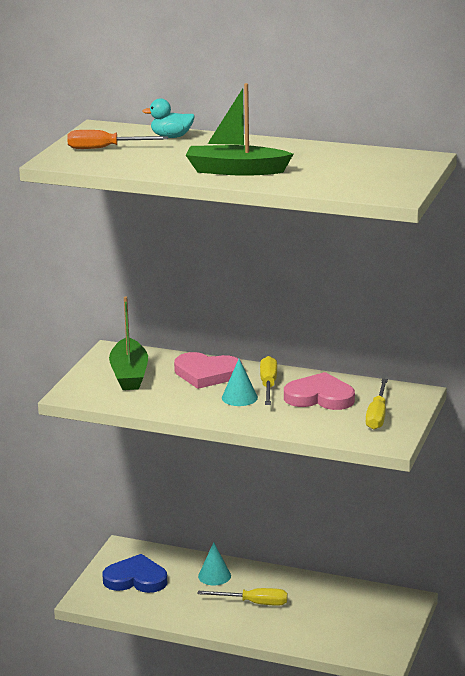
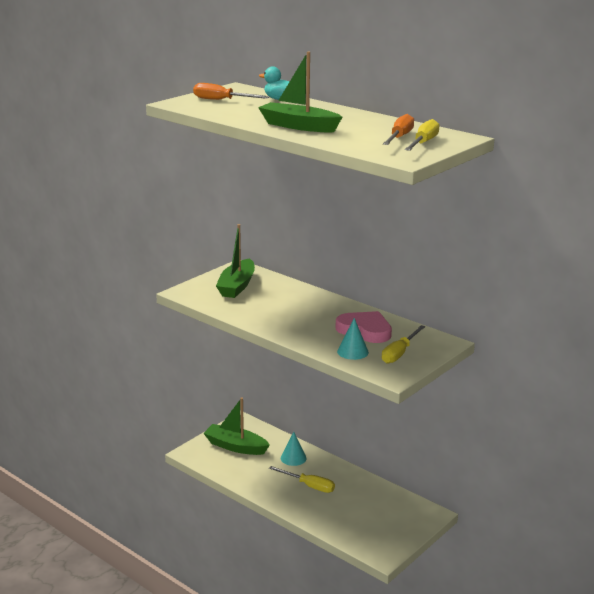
camera: 20 degrees right, 0 degrees up
blue heart [103,554,167,593] -> green boat [203,397,270,455]
pink heart [174,352,242,389] -> none
turquoise cone [222,359,258,406] -> turquoise cone moved to [337,318,369,360]
yellow screwdriver [260,356,277,405] -> yellow screwdriver moved to [405,119,440,151]
none -> orange screwdriver [383,114,414,145]

